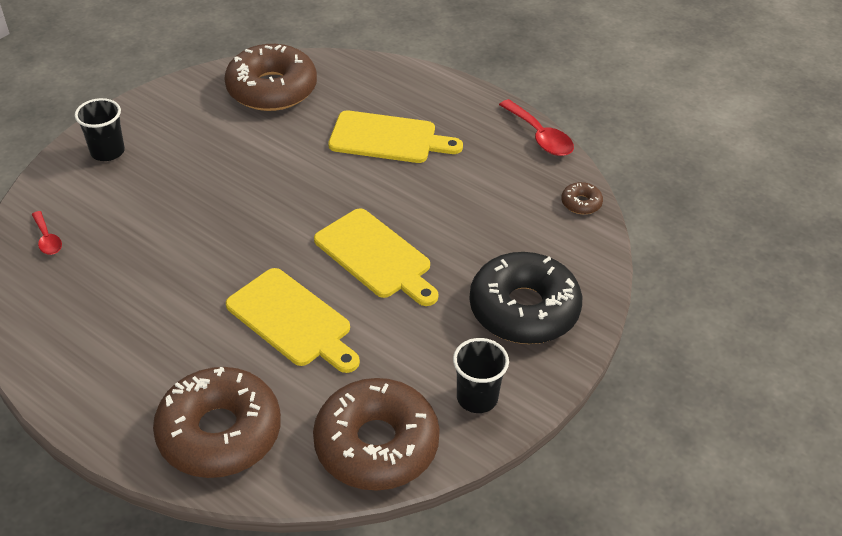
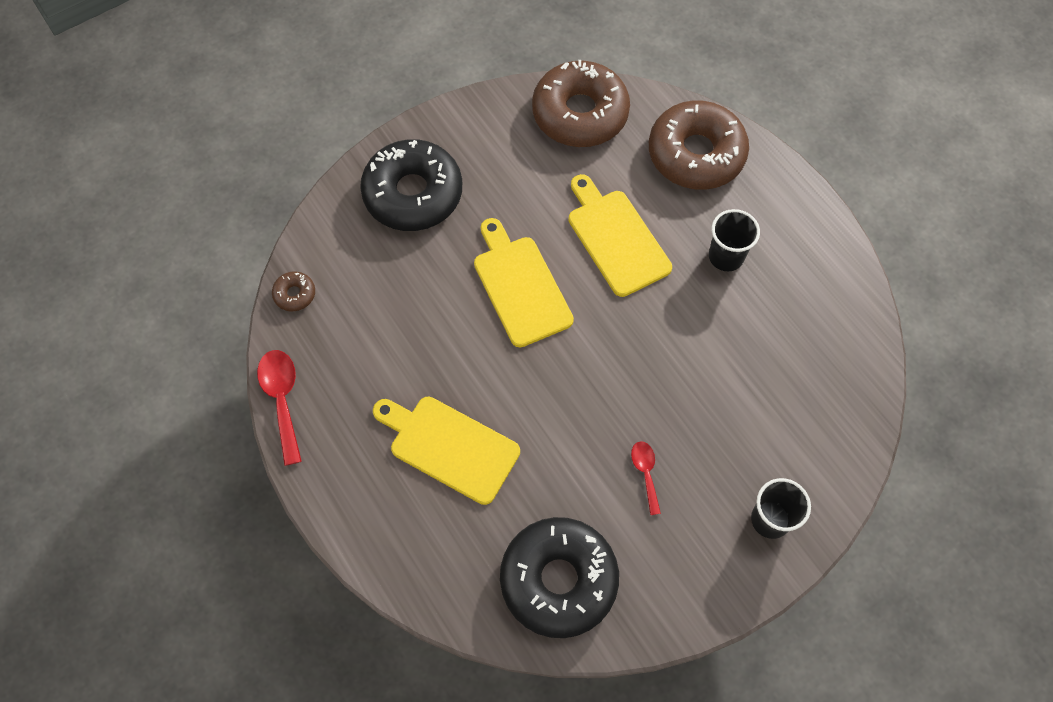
camera: 160 degrees left, 20 degrees up
red spoon [32,211,62,255] -> red spoon moved to [631,442,661,515]
brown donut [225,44,317,111] -> black donut [500,517,619,638]
black cup [453,338,509,413] -> black cup moved to [709,209,760,271]

